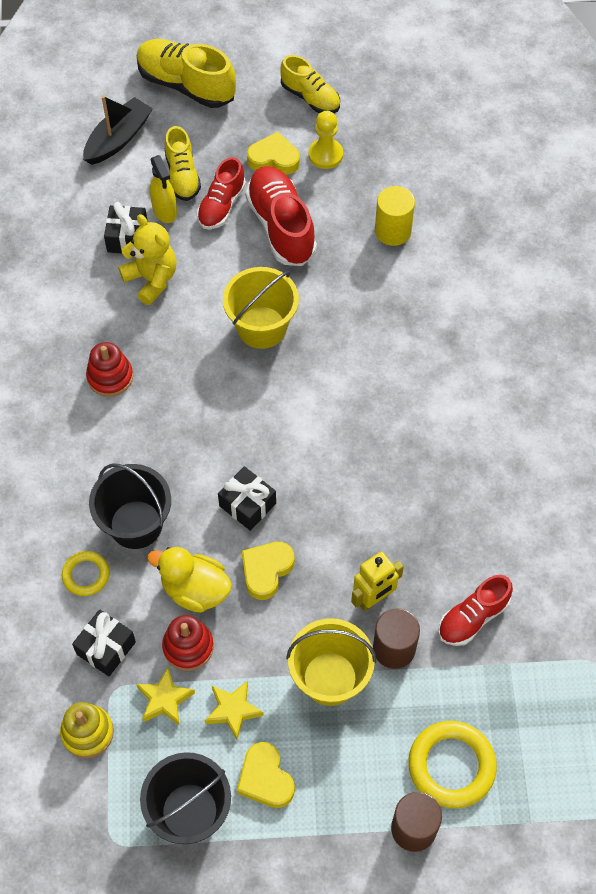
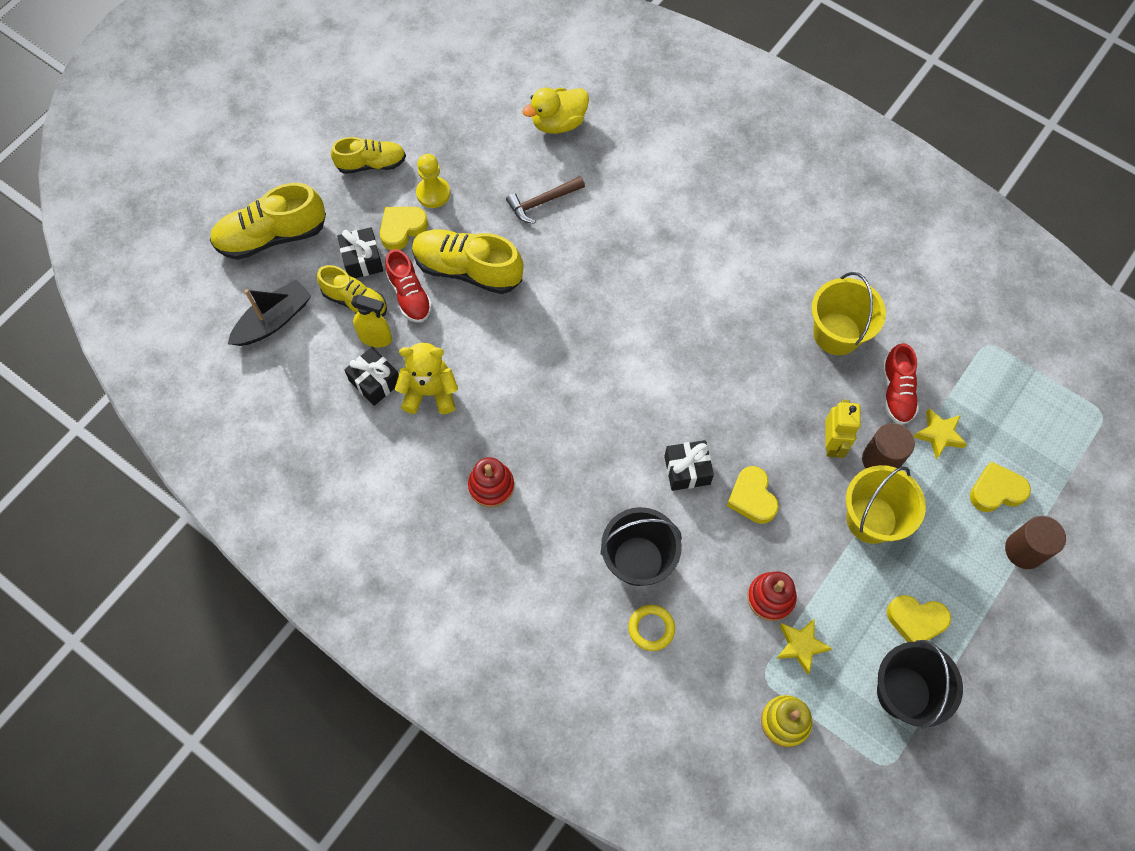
camera: 50 degrees left, 5 degrees up
black gift [72,609,136,676] -> black gift moved to [337,227,383,278]
black boat [83,95,153,165] -> black boat turned 60 degrees clockwise [228,279,312,346]
yellow duck [147,547,232,613] -> yellow duck moved to [523,88,589,134]
yellow star [205,681,264,740] -> yellow star moved to [913,408,967,459]
yellow bucket [223,267,299,349] -> yellow bucket moved to [811,272,886,355]
red shoe [245,166,317,266] -> yellow shoe [412,229,524,294]
yellow cylinder [375,186,415,246] -> brown hammer [506,176,585,224]
yellow ring [408,721,497,808] -> yellow heart [970,462,1031,512]

